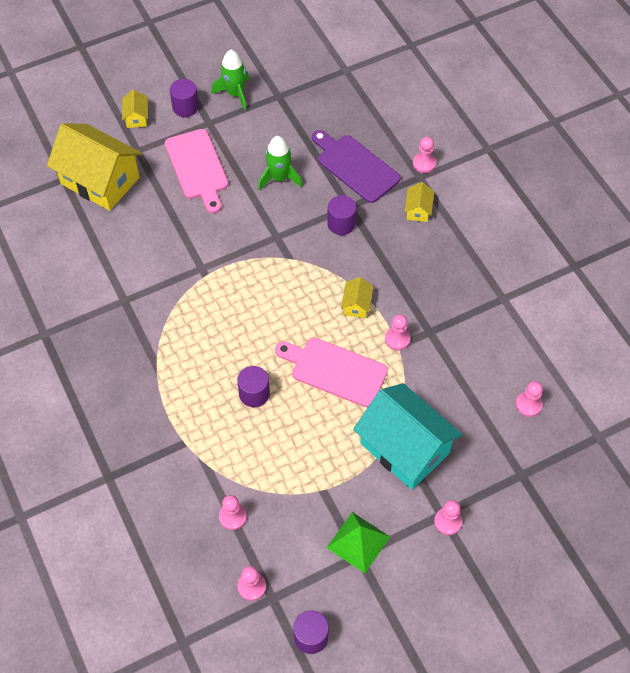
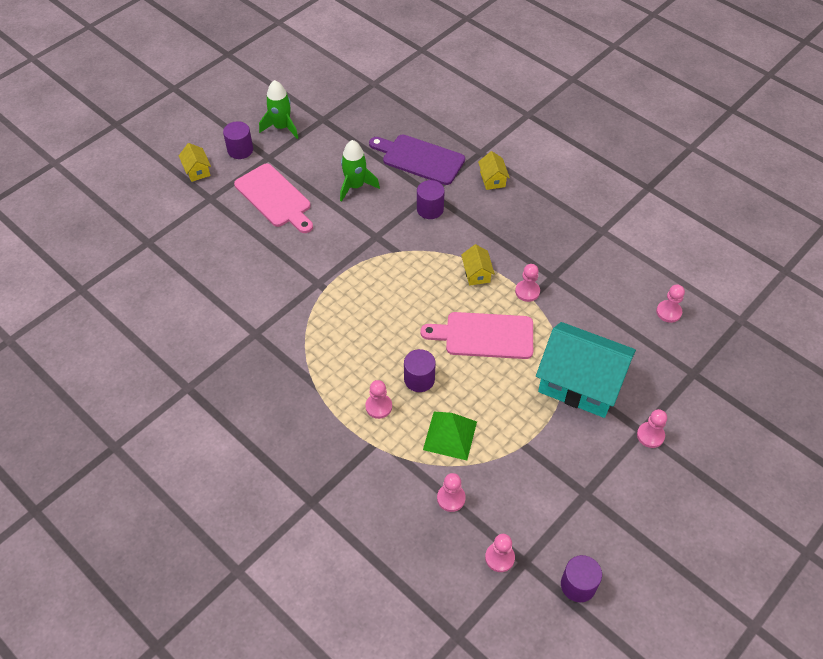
camera: 20 degrees left, 5 degrees down
yellow house [47,124,142,211] -> none
green pyramid [327,512,390,573] -> green pyramid moved to [423,412,477,461]
pink pawn [413,137,436,173] -> pink pawn moved to [365,380,392,419]

